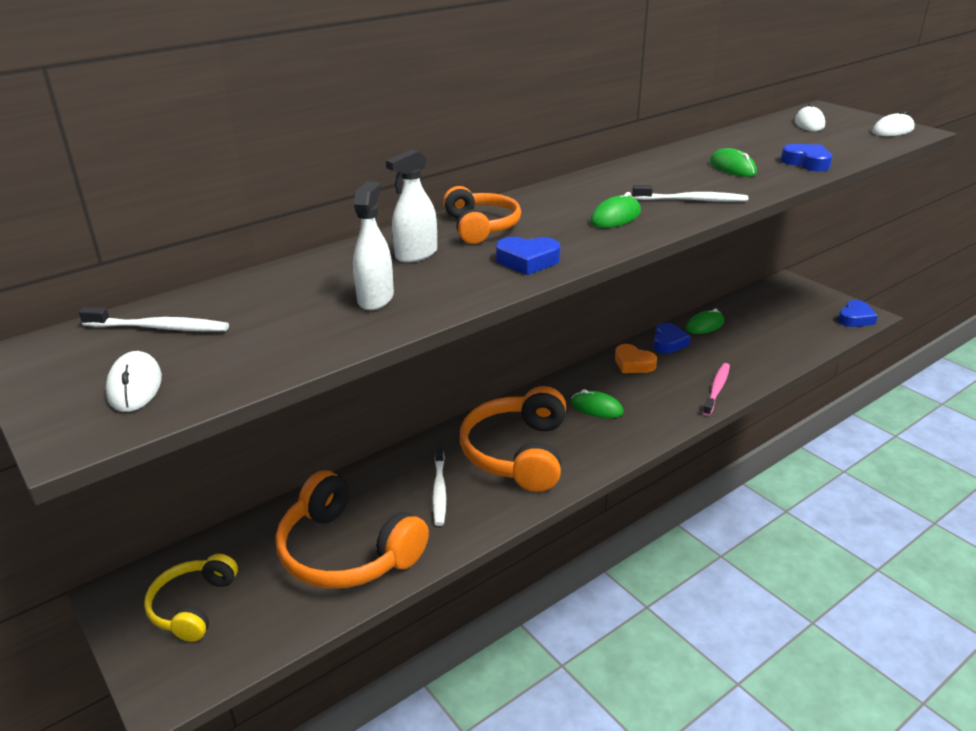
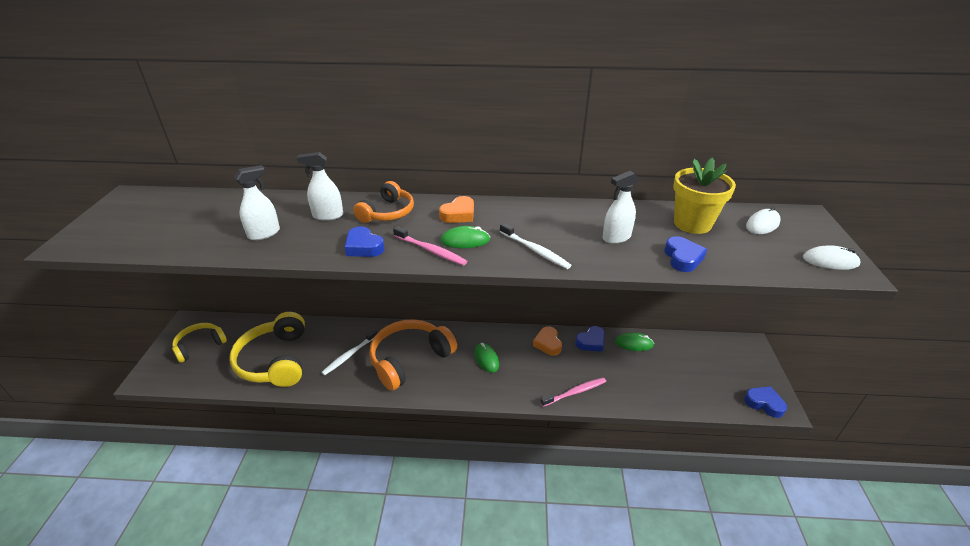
camera: 40 degrees right, 5 degrees up
white toothbrush [79,307,229,331] -> none
white mouse [106,351,162,412] -> none
orange headphones [275,470,429,589] -> yellow headphones [230,312,305,387]
green mouse [710,148,757,177] -> white spray bottle [602,171,639,244]
blue heart [838,300,878,327] -> blue heart turned 135 degrees counterclockwise [744,386,787,418]
none -> pink toothbrush [393,226,467,266]
none -> orange heart [439,196,474,223]
none -> yellow flower pot [673,157,736,234]

